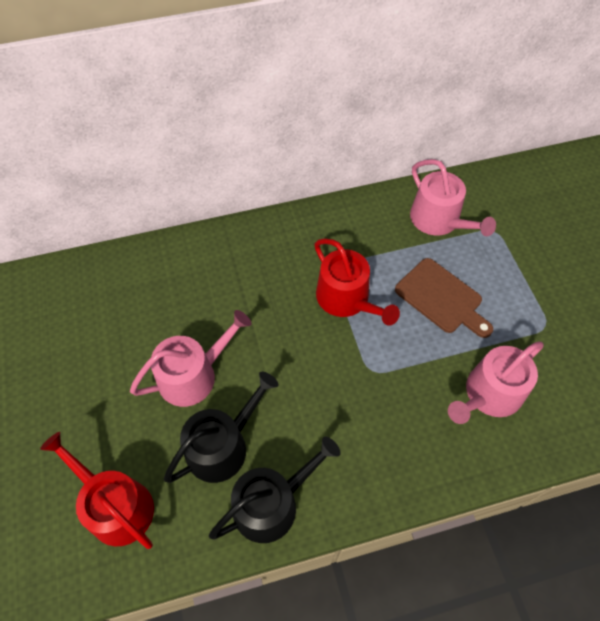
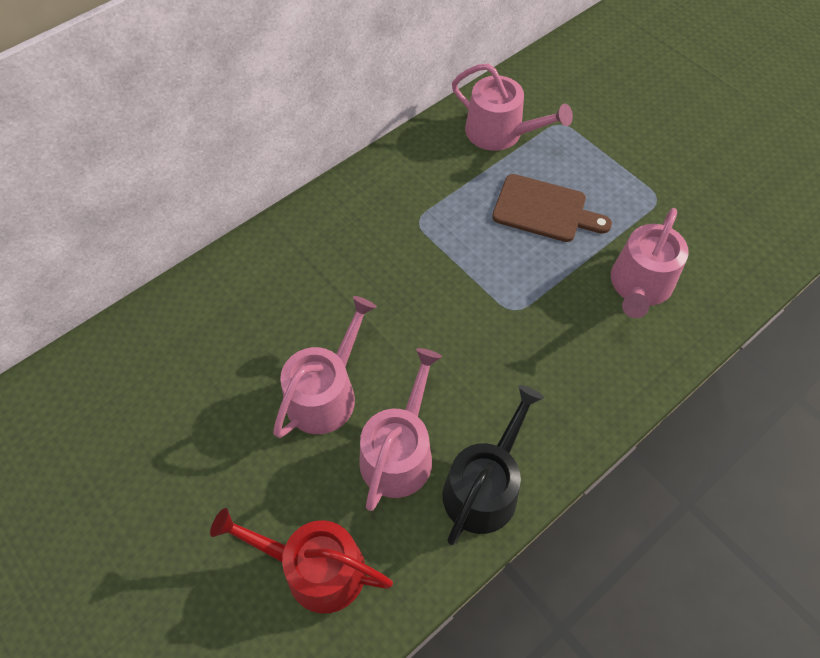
camera: 25 degrees left, 0 degrees up
black watering can [164,372,279,483] -> pink watering can [359,348,442,511]
red watering can [314,238,400,326] -> none

